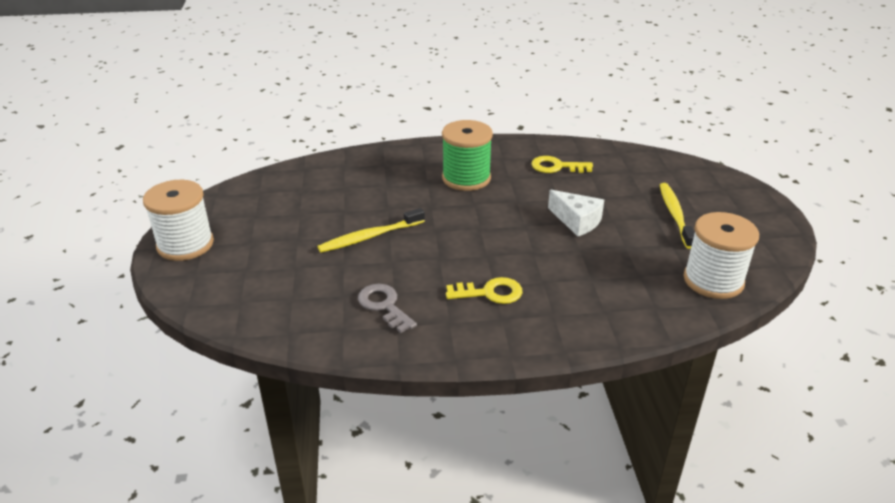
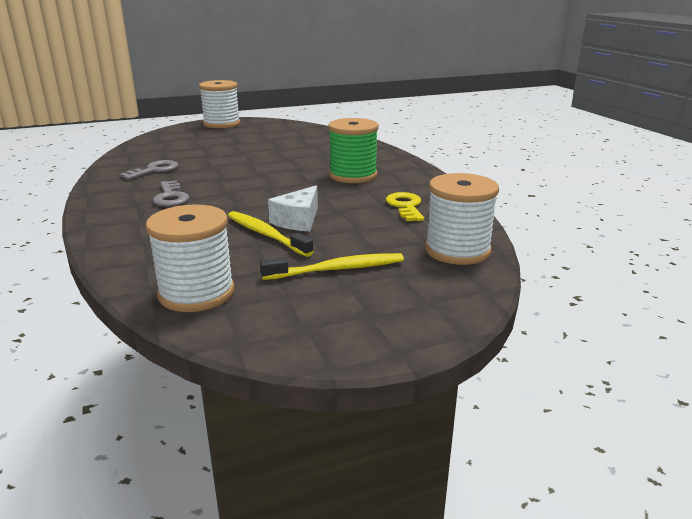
camera: 75 degrees right, 10 degrees down
yellow toothbrush [318,208,425,253] -> yellow toothbrush moved to [228,211,314,257]
yellow key [446,277,522,304] -> grey key [153,181,189,207]
none -> white spool [425,173,499,265]

